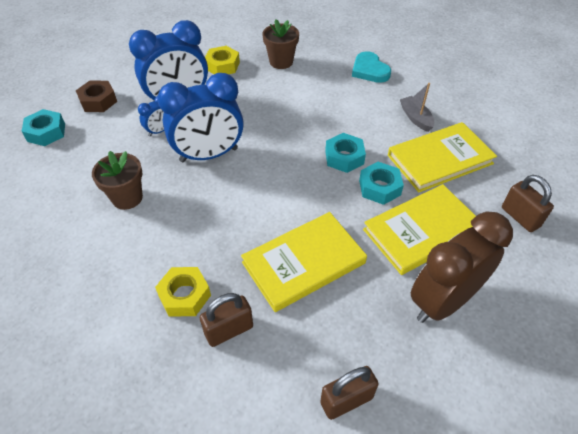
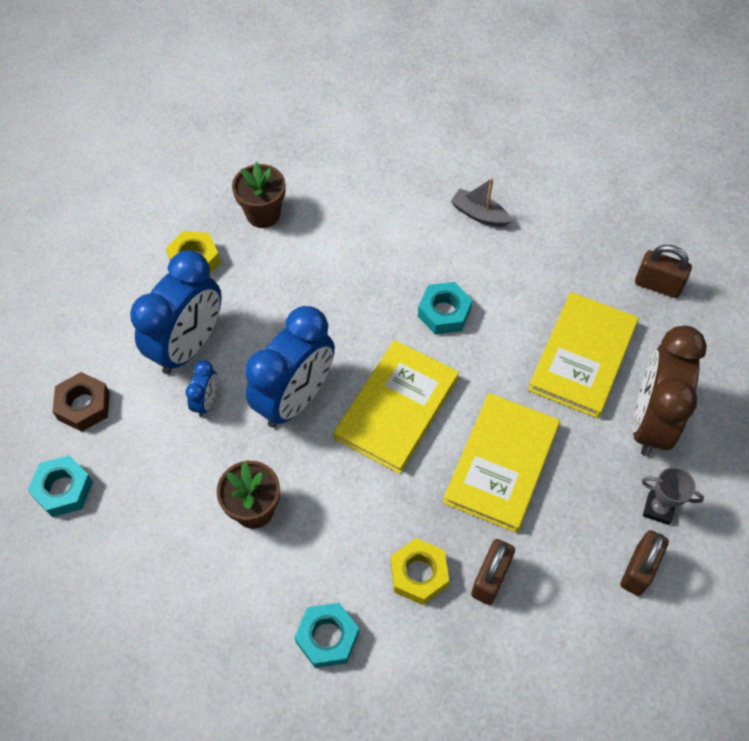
camera: 35 degrees left, 10 degrees up
turquoise heart [352,51,391,83] -> none
turquoise nut [359,162,404,205] -> turquoise nut moved to [294,603,359,668]
yellow book [388,122,497,192] -> yellow book moved to [334,340,459,474]
none -> grey trophy [641,467,704,525]

